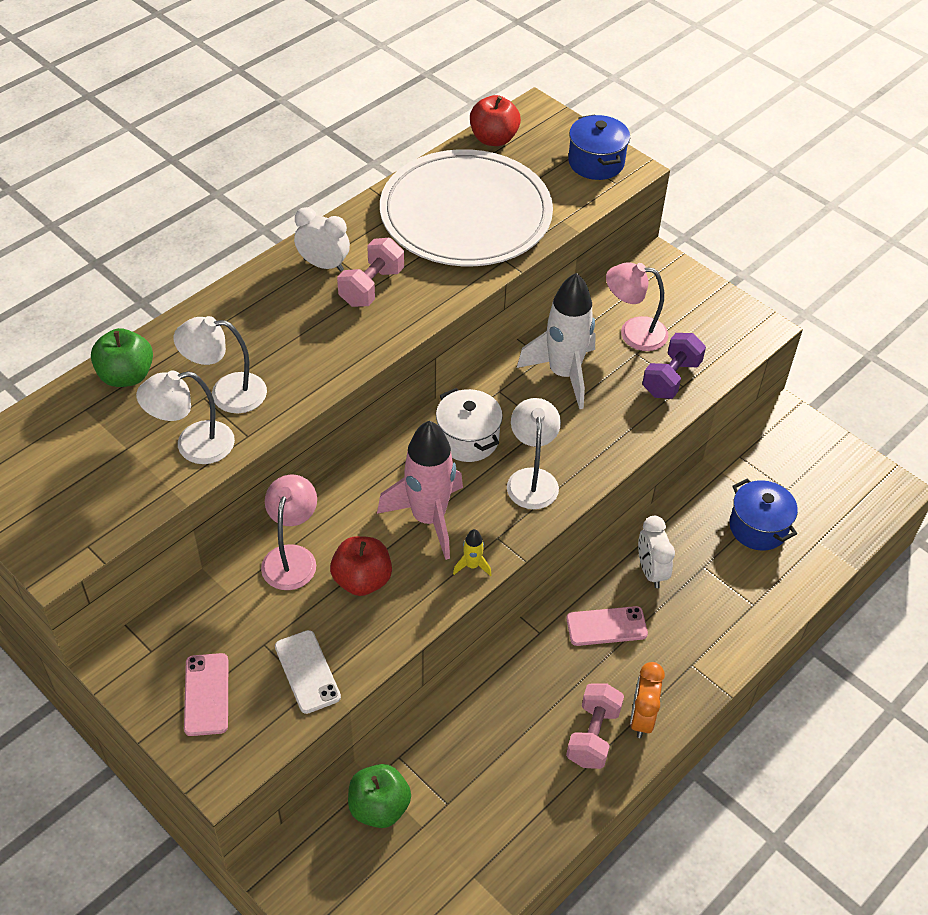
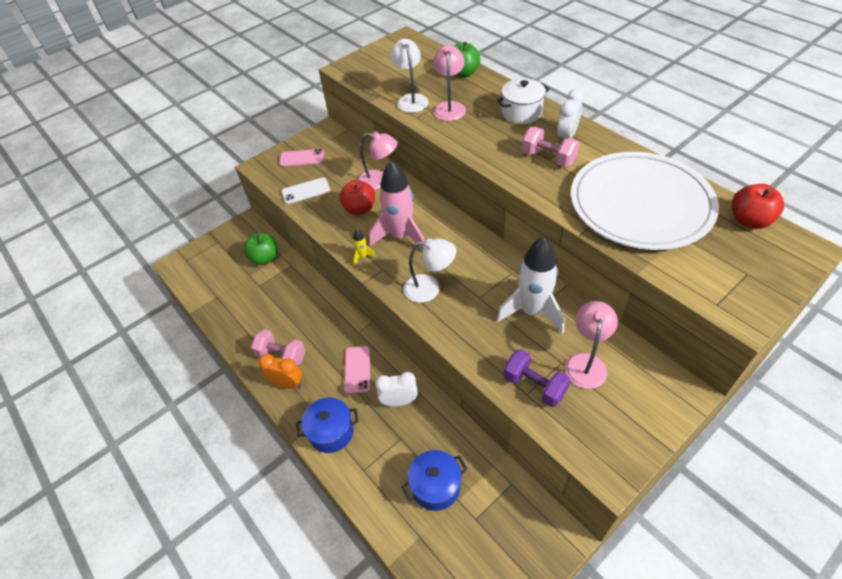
camera: 100 degrees right, 0 degrees up
white lamp [174,316,267,414] -> pink lamp [433,45,466,121]
white pot [436,388,503,462] -> white pot moved to [497,78,550,124]
blue pot [568,115,630,180] -> blue pot moved to [296,398,359,453]

